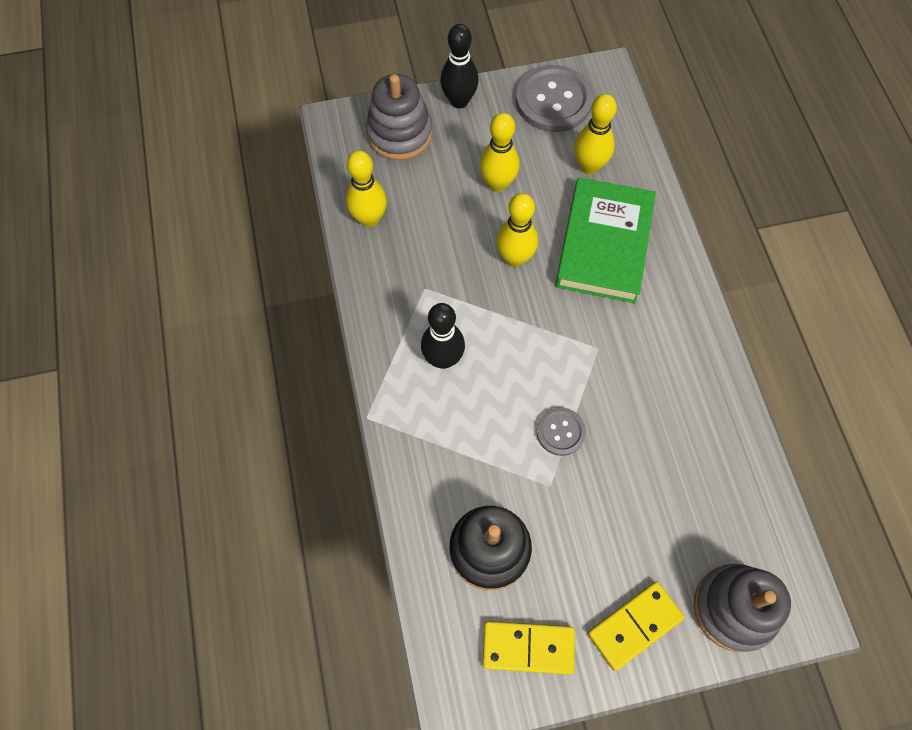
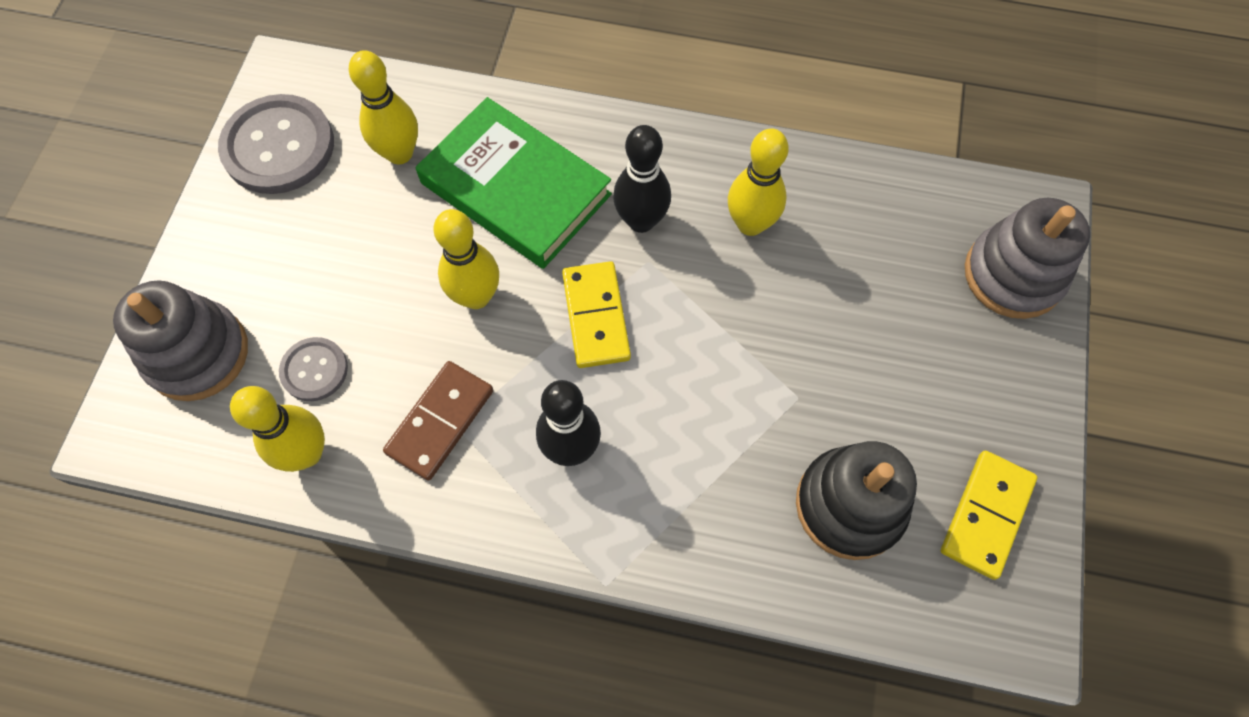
camera: 65 degrees left, 0 degrees up
black bowling pin [440,24,479,108] -> black bowling pin moved to [613,125,671,233]
yellow bowling pin [479,113,520,192] -> yellow bowling pin moved to [728,128,789,236]
grey button [536,407,586,456] -> grey button moved to [279,337,348,401]
yellow domino [588,581,684,671] -> yellow domino moved to [562,261,631,368]
none -> brown domino [383,361,493,481]

